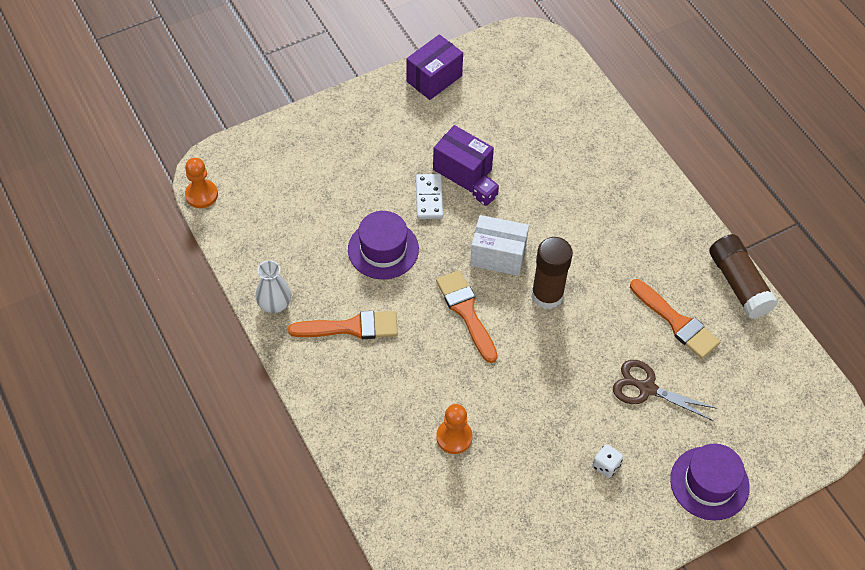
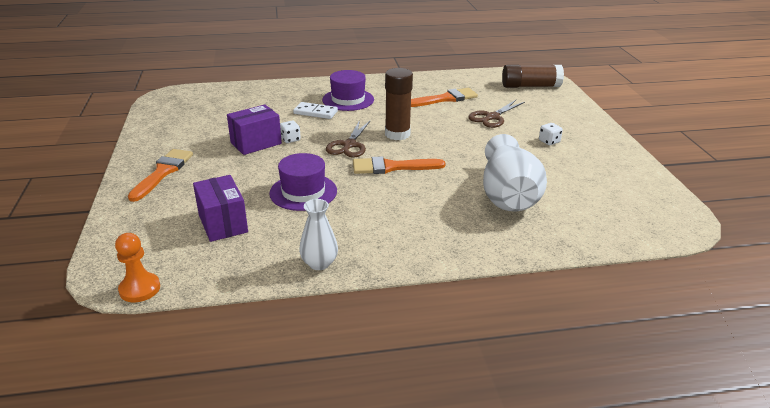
camera: 70 degrees left, 25 degrees down
orange brush [288,311,398,339] -> orange brush moved to [128,149,193,202]
purple box [406,34,463,100] -> purple box moved to [193,175,248,242]
white domino [416,174,443,219] -> white domino moved to [293,102,338,119]
orange pawn [436,404,473,454] -> white vase [483,134,547,211]
white box [470,215,529,276] -> brown scissors [326,120,371,157]
purple dice [473,176,499,206] -> white dice [280,121,301,143]
purple hat [670,444,750,521] -> purple hat moved to [322,70,374,111]
brown glue stick [709,234,778,319] -> brown glue stick moved to [502,64,564,88]

